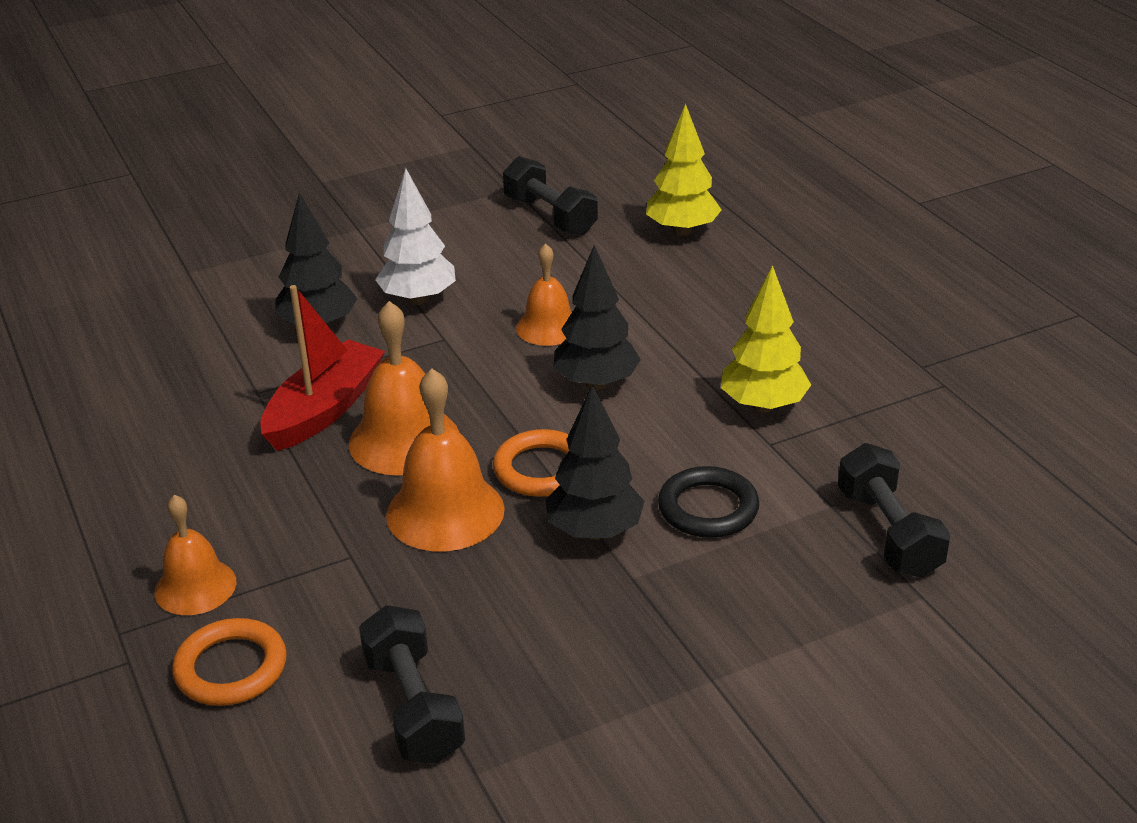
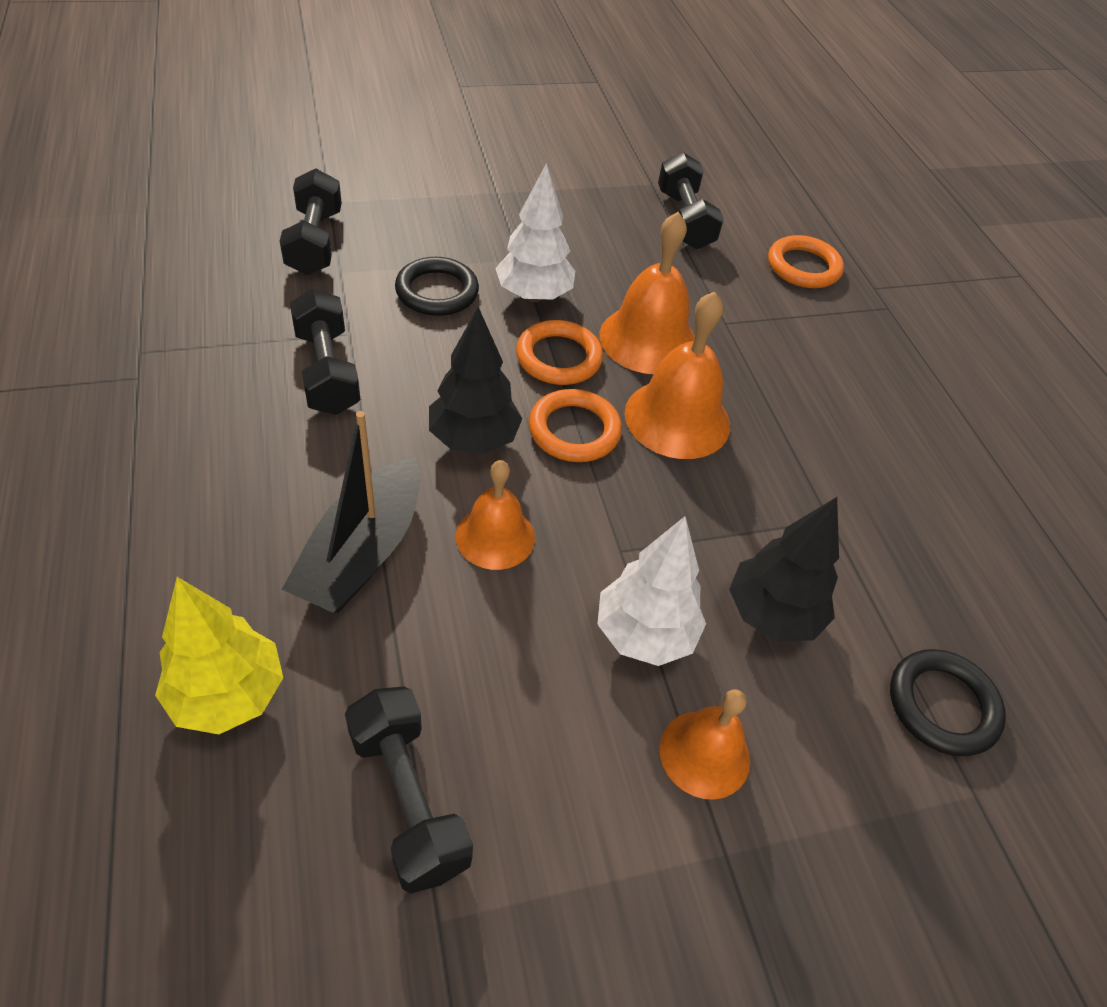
camera: 175 degrees left, 15 degrees up
orange bell [155,495,236,615] -> orange bell moved to [660,689,750,800]
red boat [260,285,385,451] -> none
black tree [545,385,645,540] -> white tree [495,163,575,302]
yellow tree [721,265,811,413] -> black dumbbell [290,289,361,415]
none -> black boat [282,411,420,613]
none -> orange ring [529,389,622,462]
none -> black ring [890,649,1006,756]

